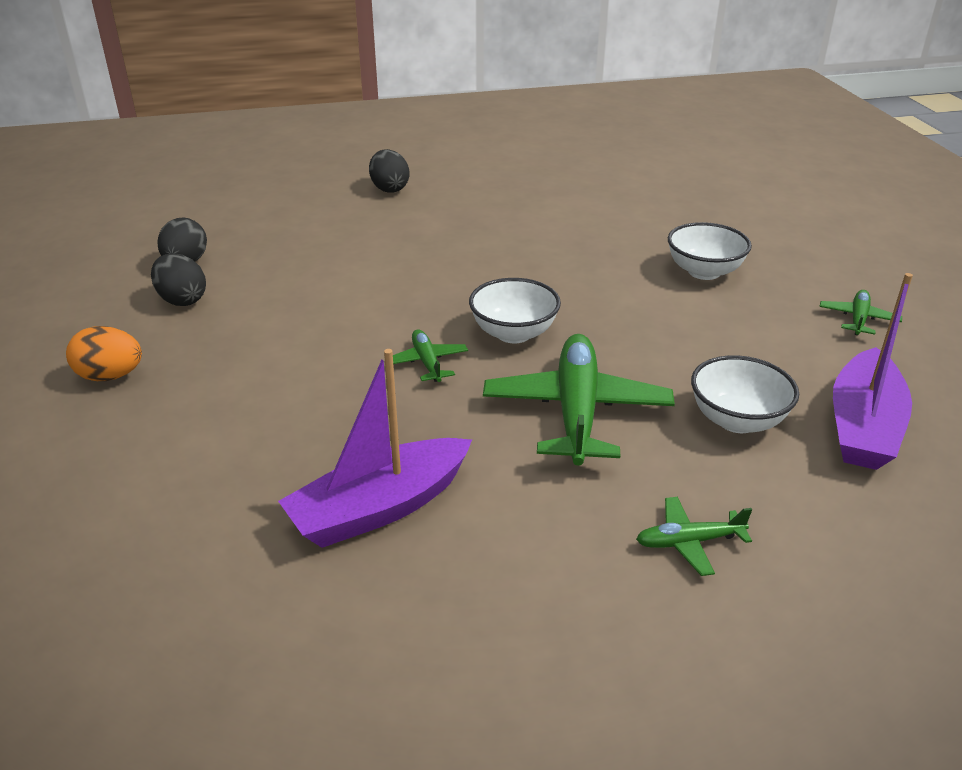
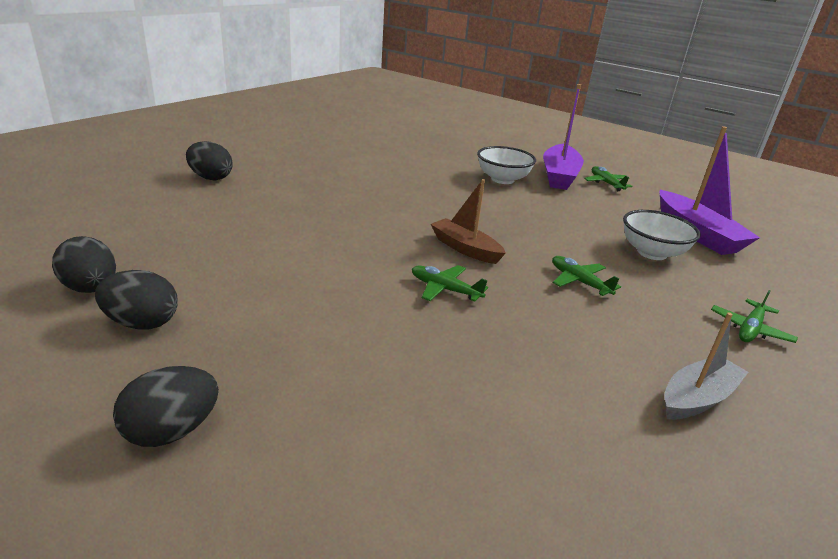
camera: 45 degrees left, 5 degrees down
orange egg [66,326,142,381] -> black egg [113,366,219,447]
purple boat [278,349,472,548] -> purple boat moved to [543,84,584,190]
white bowl [469,278,561,343] -> brown boat [431,179,506,264]
green plane [483,334,675,466] -> green plane [552,256,621,296], size x0.48
none -> grey boat [664,312,748,419]

